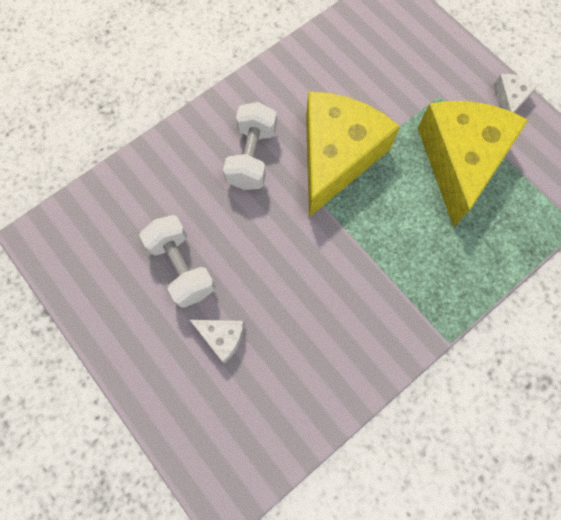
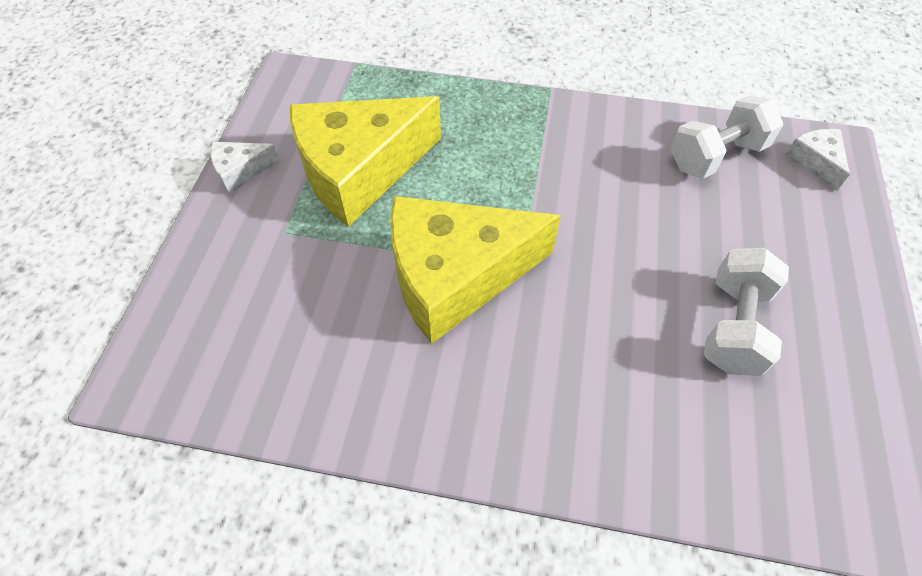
camera: 130 degrees left, 15 degrees down
white cheese [190,320,245,364] -> white cheese moved to [785,129,850,191]
white dumbbell [223,102,277,190] -> white dumbbell moved to [670,96,783,179]

